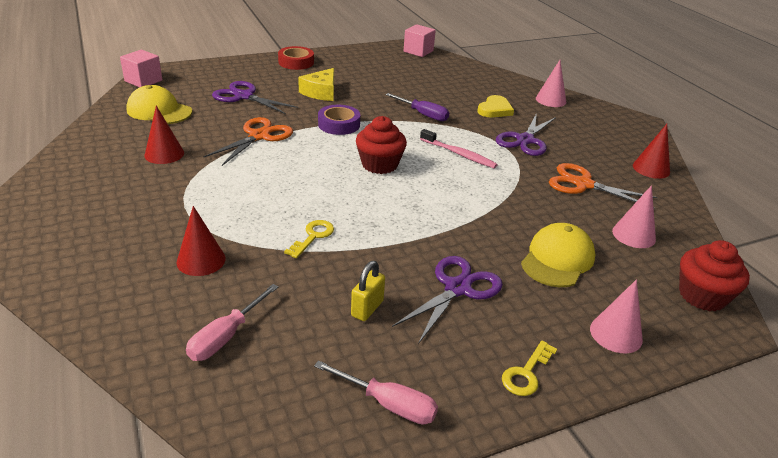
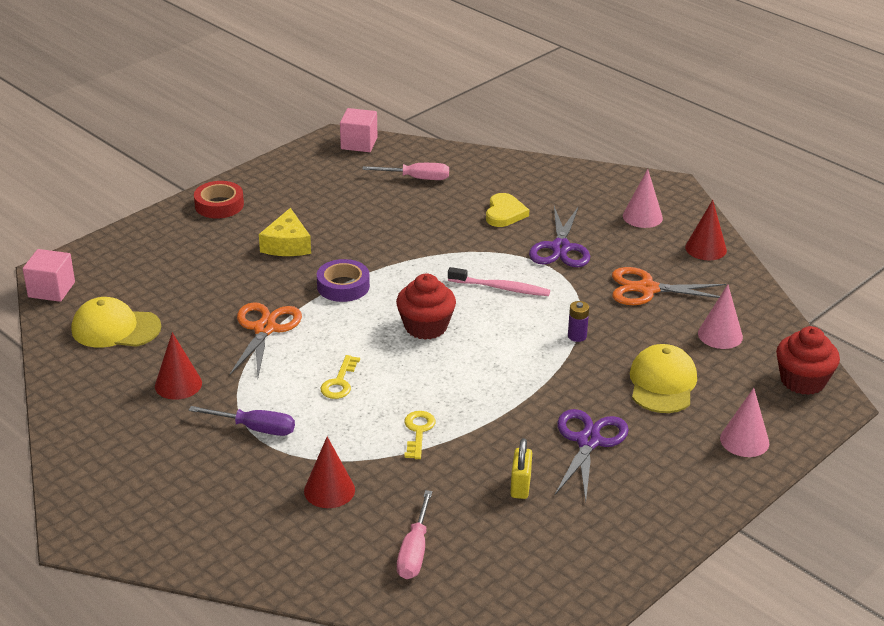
camera: 20 degrees left, 0 degrees up
purple scissors [212,81,298,114] -> none
pink screwdriver [314,360,438,425] -> pink screwdriver moved to [362,163,449,180]
purple screwdriver [385,93,449,121] -> purple screwdriver moved to [189,406,295,436]
yellow key [502,341,557,396] -> yellow key moved to [320,355,360,399]
pink cone [536,60,566,107] -> pink cone moved to [623,169,663,228]
none -> purple battery [568,301,589,342]

